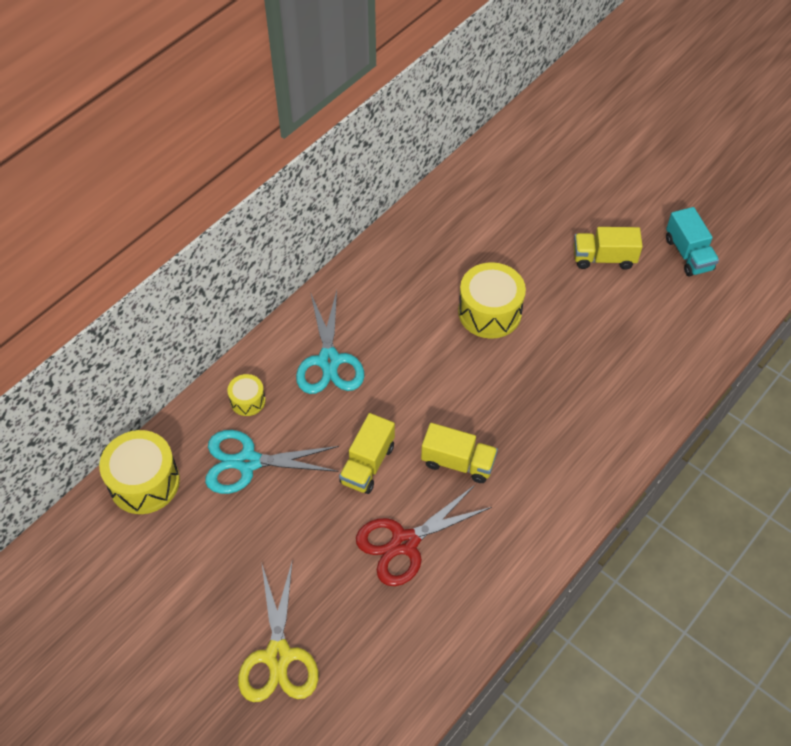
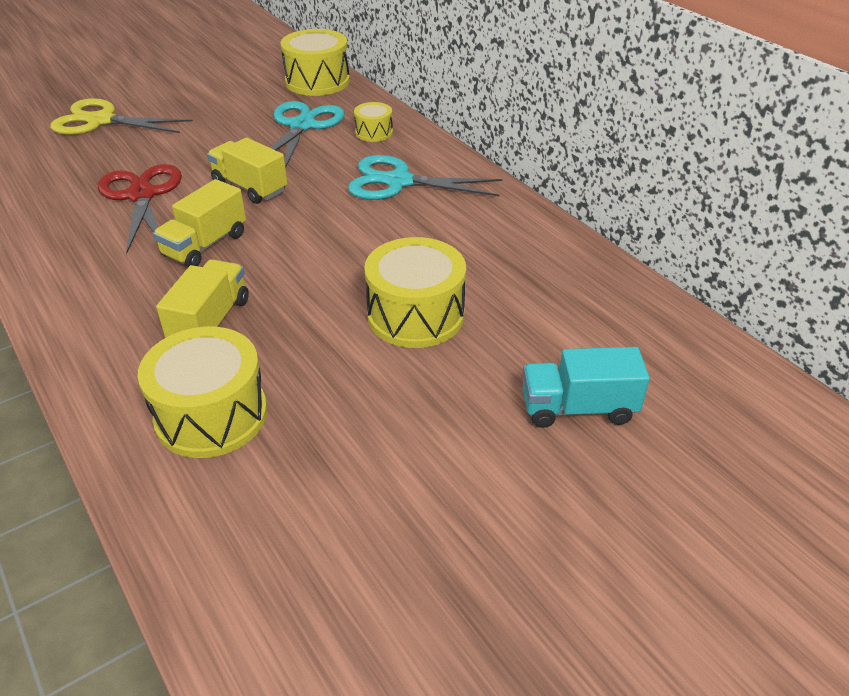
camera: 105 degrees right, 15 degrees down
yellow truck [574,227,643,270] -> yellow truck moved to [156,259,249,338]
turquoise truck [666,207,719,277] -> turquoise truck moved to [523,347,650,428]
none -> yellow drum [138,326,267,458]

